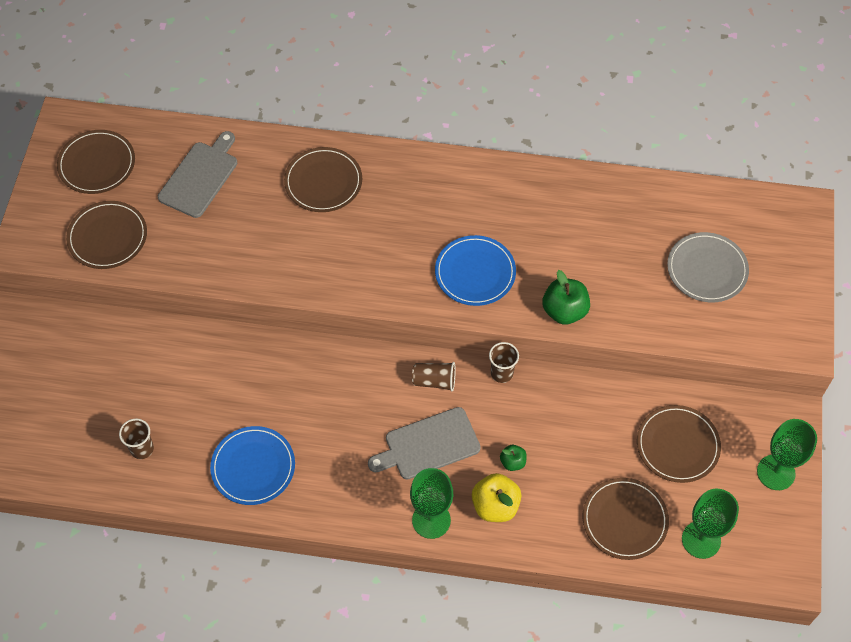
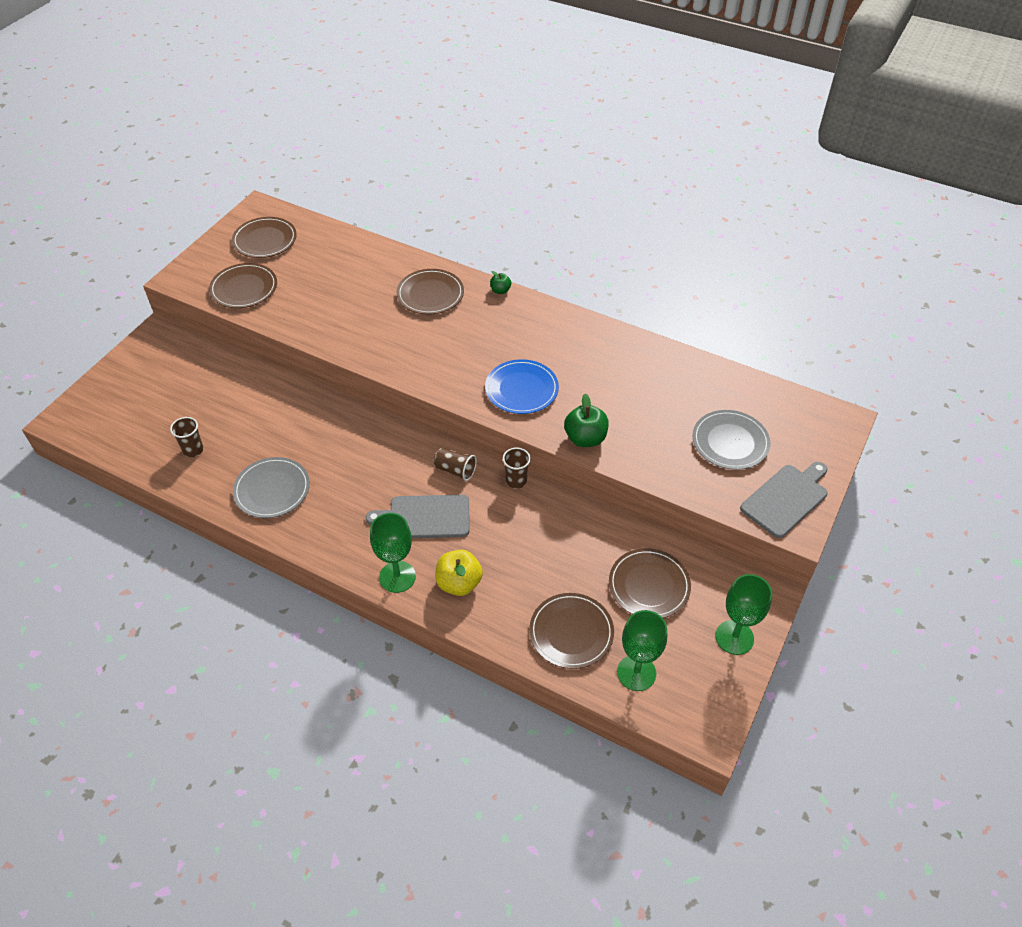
camera: 20 degrees right, 10 degrees down
grey cutting board [158,131,237,218] -> grey cutting board moved to [740,462,827,538]
blue plate [210,426,295,505] -> grey plate [233,457,310,518]
green apple [500,445,527,471] -> green apple moved to [490,271,511,294]

